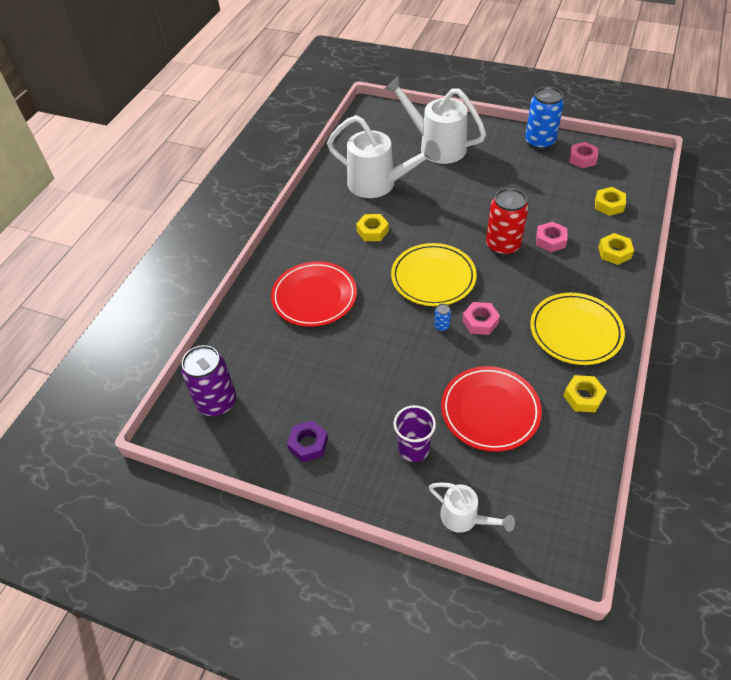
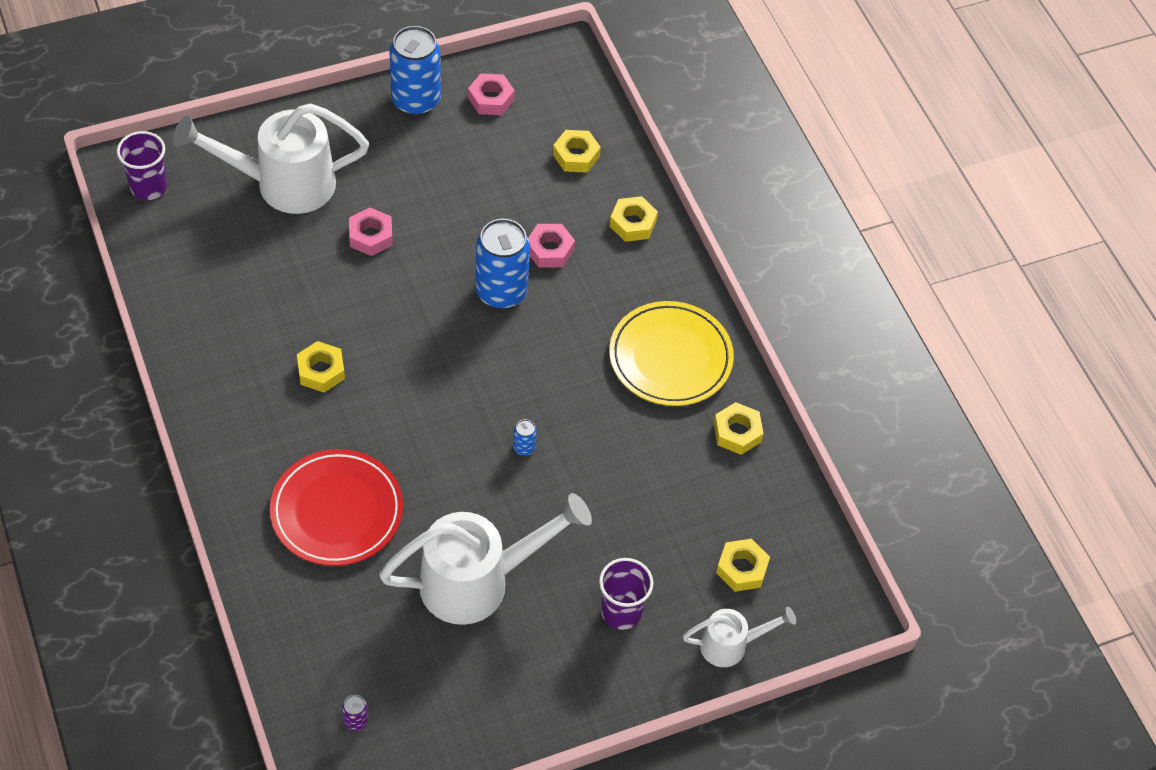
camera: 50 degrees left, 5 degrees up
purple can [181,345,236,416] -> purple can [342,695,368,731], size x0.41
purple nut [287,420,328,462] -> none
white watering can [327,115,441,198] -> white watering can moved to [379,493,592,625]
yellow plate [391,243,477,306] -> none
red plate [441,366,542,452] -> none
pink nut [462,302,500,335] -> pink nut moved to [349,207,393,256]
red can [486,188,528,256] -> blue can [475,219,530,309]
none -> purple cup [117,131,167,200]
none -> yellow nut [716,539,770,592]

